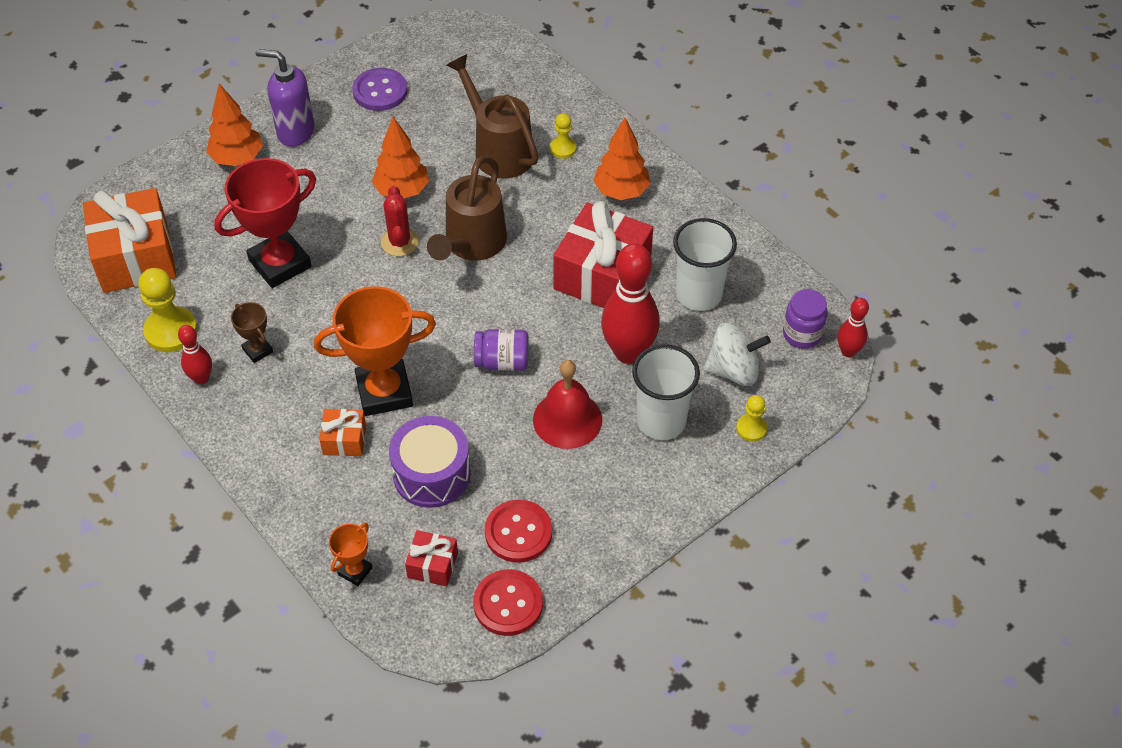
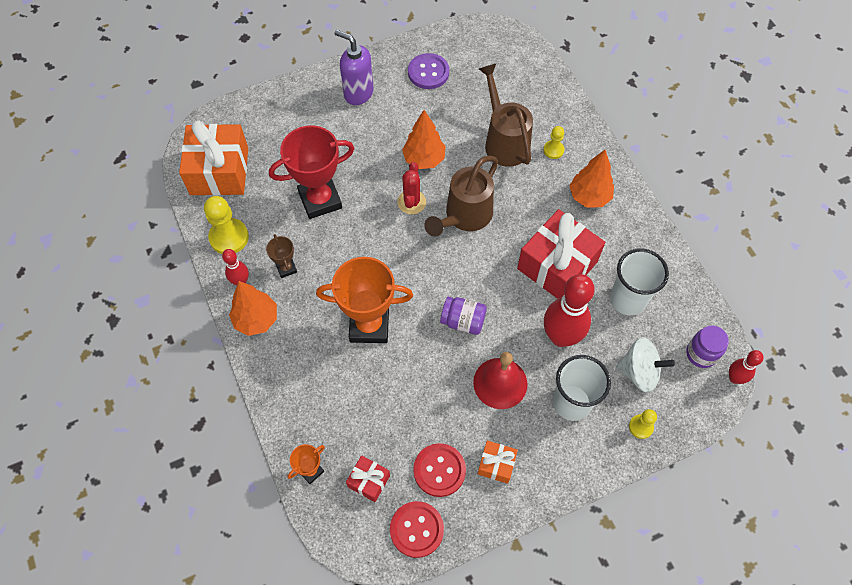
camera: 15 degrees right, 10 degrees up
orange tree [206,84,263,166] -> orange tree moved to [229,281,277,336]
orange gift [320,409,366,456] -> orange gift moved to [478,441,518,484]
purple drum [389,416,471,508] -> none

